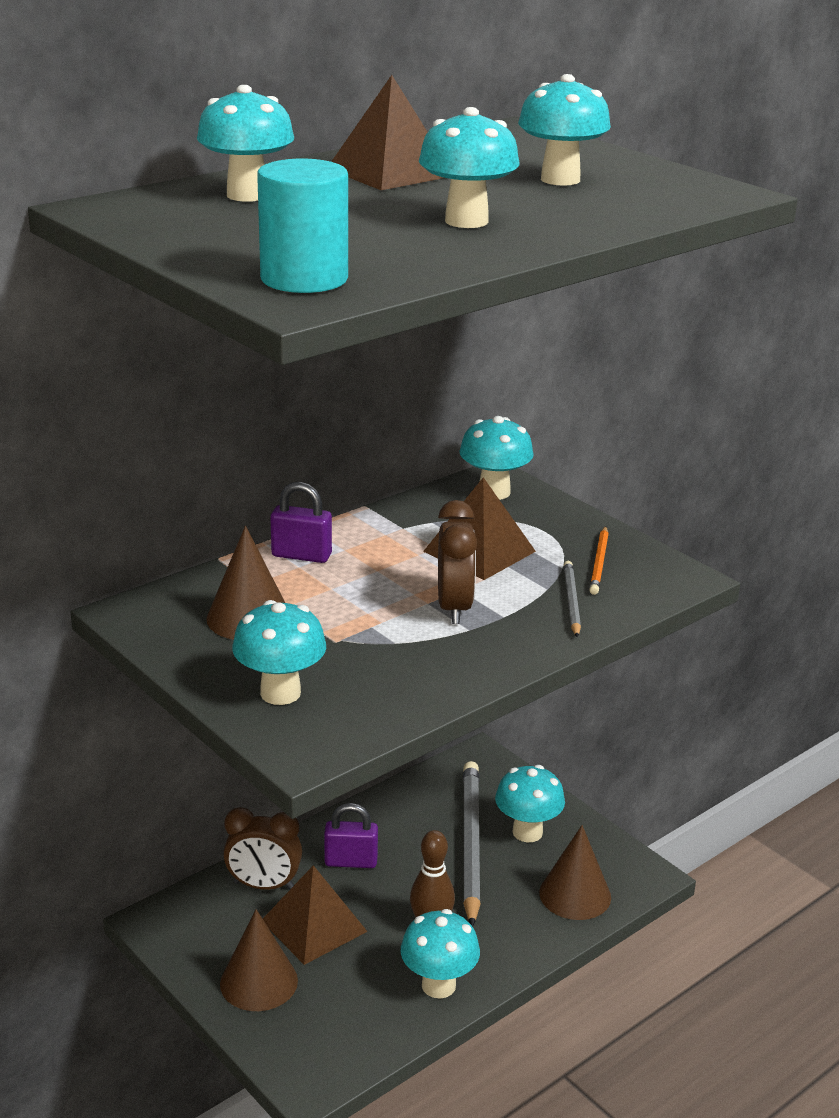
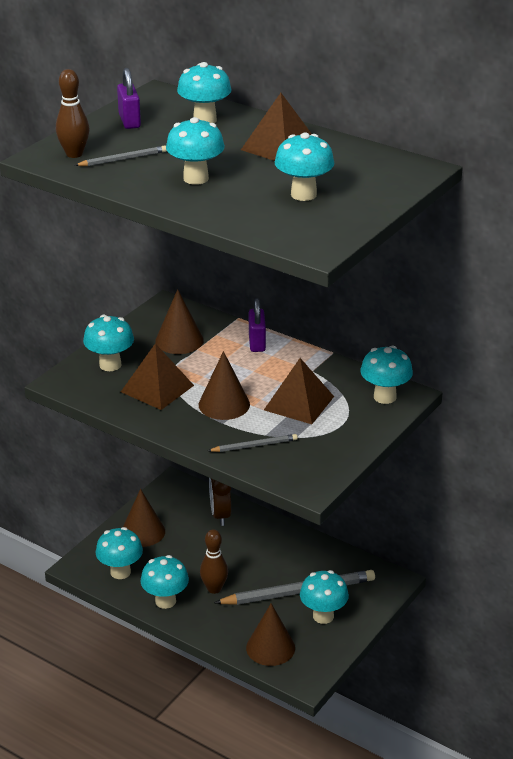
camera: 75 degrees right, 5 degrees up
turquoise cylinder [257,159,348,293] -> brown bowling pin [56,69,90,158]
brown pyramid [263,865,368,965] -> brown pyramid moved to [121,343,194,410]
purple padlock [324,803,378,868] -> purple padlock moved to [117,68,141,129]
brown clock [438,500,477,624] -> brown cone [199,351,250,420]
orange pencil [589,526,609,595] -> none
none -> grey pencil [74,145,167,166]
none -> turquoise mushroom [95,527,143,579]

